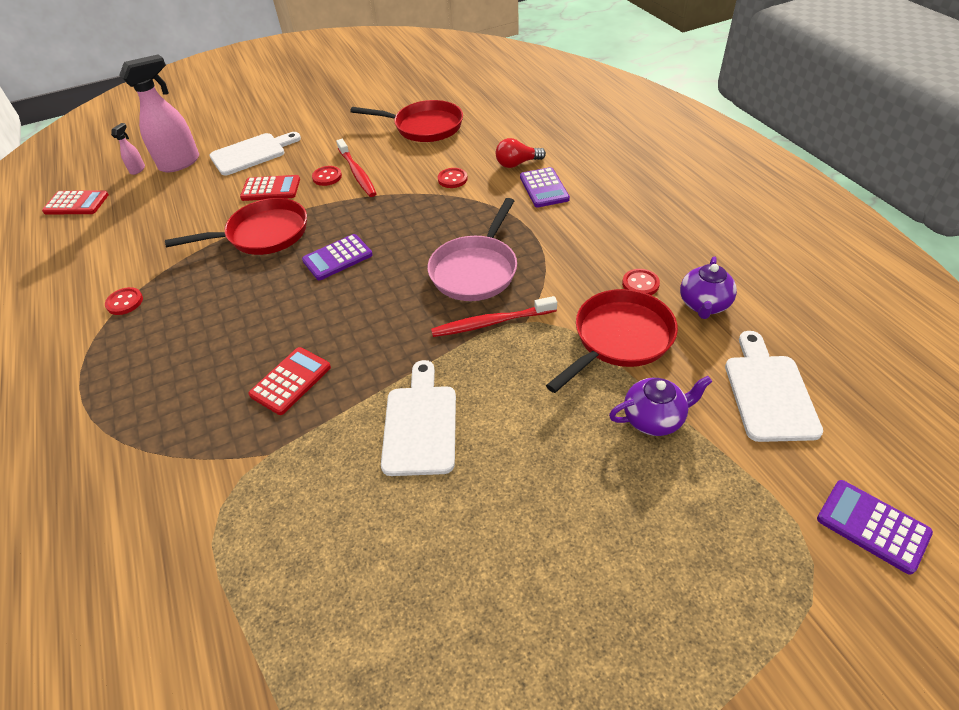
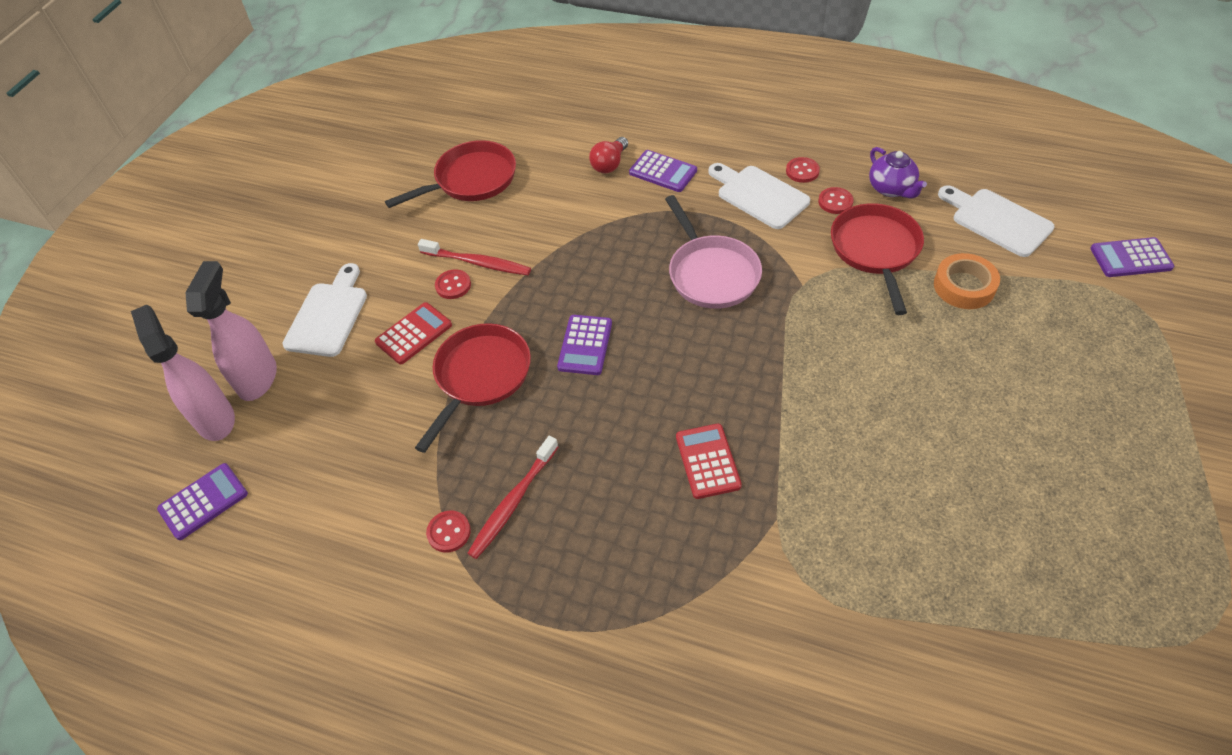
camera: 45 degrees left, 5 degrees up
red calculator [42,190,109,214] -> purple calculator [157,463,248,540]
pink spray bottle [111,123,145,175] -> pink spray bottle [131,305,235,441], size x2.23
white cutting board [381,360,456,476] -> white cutting board moved to [708,163,810,229]
red toothbrush [431,296,557,337] -> red toothbrush moved to [467,436,559,559]
red button [438,168,468,188] -> red button moved to [786,157,820,183]
purple teapot [609,376,712,436] -> orange tape [934,253,1000,309]

